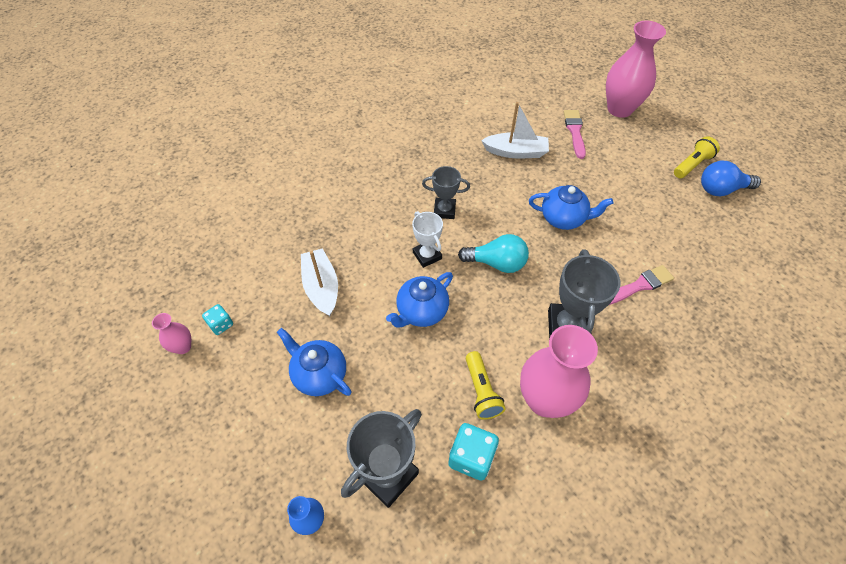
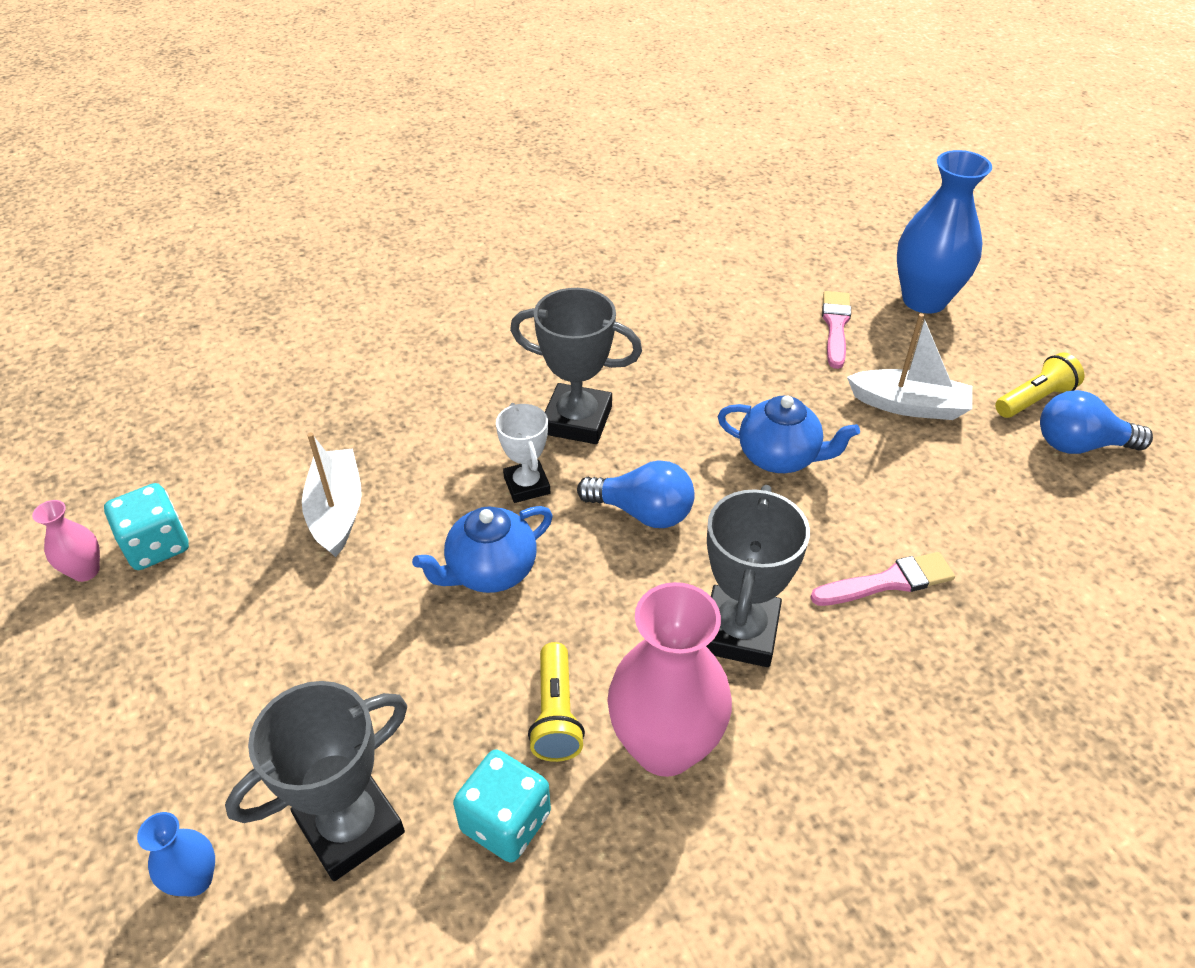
camera: 10 degrees right, 10 degrees down
turquoise dice [202,304,233,335] -> turquoise dice [104,483,189,570], size x1.68
blue teapot [277,328,352,396] -> none
grey trophy [422,166,470,219] -> grey trophy [510,288,642,444], size x1.61
turquoise light bulb [458,234,529,273] -> blue light bulb [577,460,695,528]
white boat [481,102,549,158] -> white boat moved to [847,313,972,420]
pink vase [606,21,666,118] -> blue vase [897,150,992,313]

